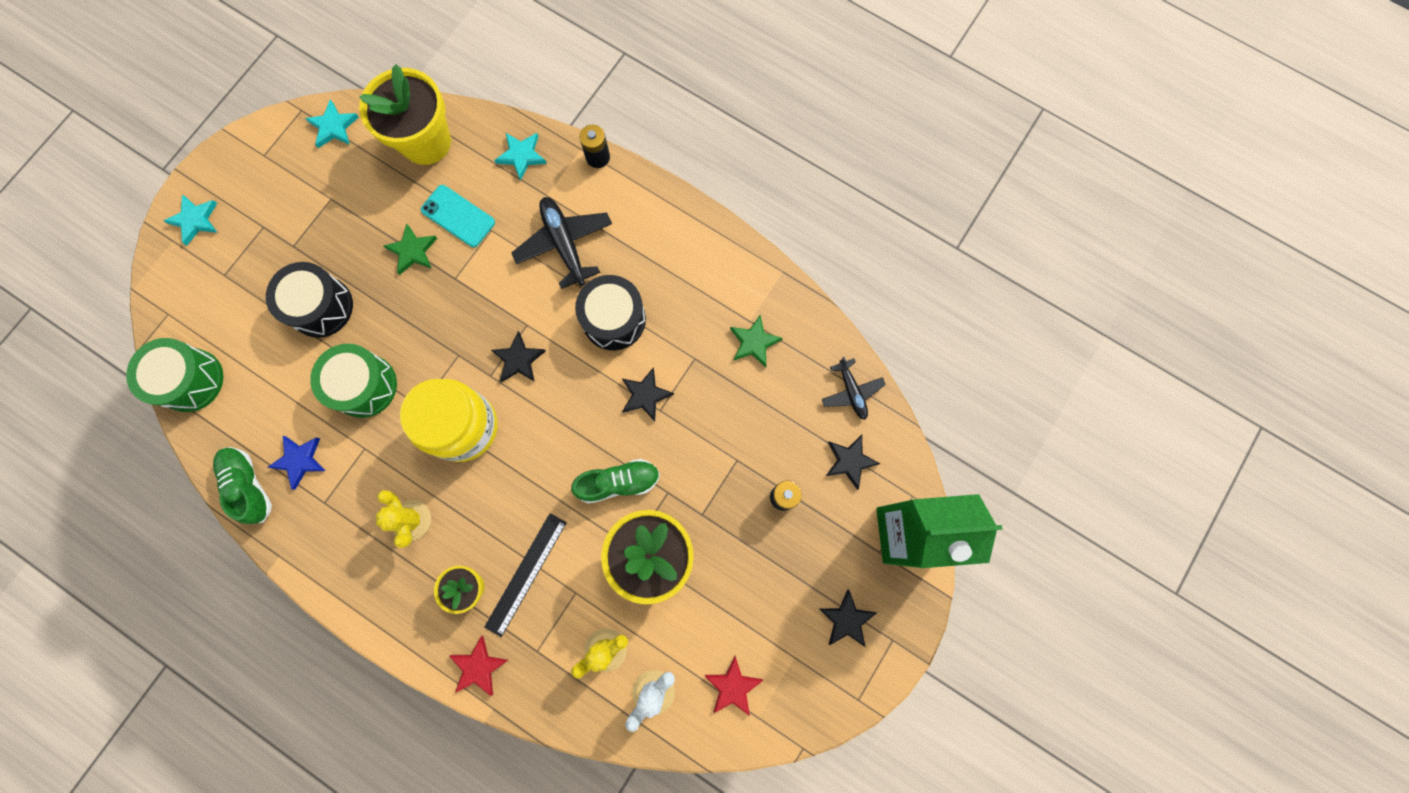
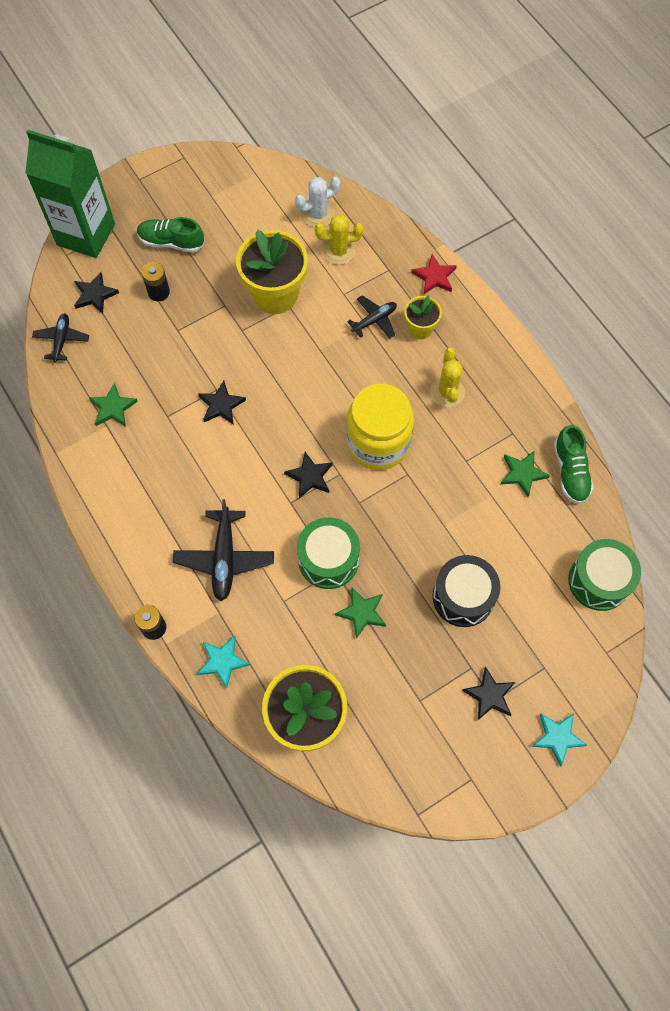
camera: 155 degrees left, 10 degrees down
blue star [267,436,325,490] -> green star [501,451,550,497]
turquoise star [305,100,359,148] -> none
green drum [310,344,397,418] -> green drum moved to [297,517,360,589]
turquoise phone [421,185,495,247] -> none
black ruler [484,513,567,637] -> black plane [347,295,397,339]
green shoe [571,459,660,504] -> green shoe moved to [137,217,205,253]
black drum [575,275,646,351] -> none
red star [705,656,763,716] -> none
black star [819,589,877,647] -> black star moved to [462,667,515,720]

